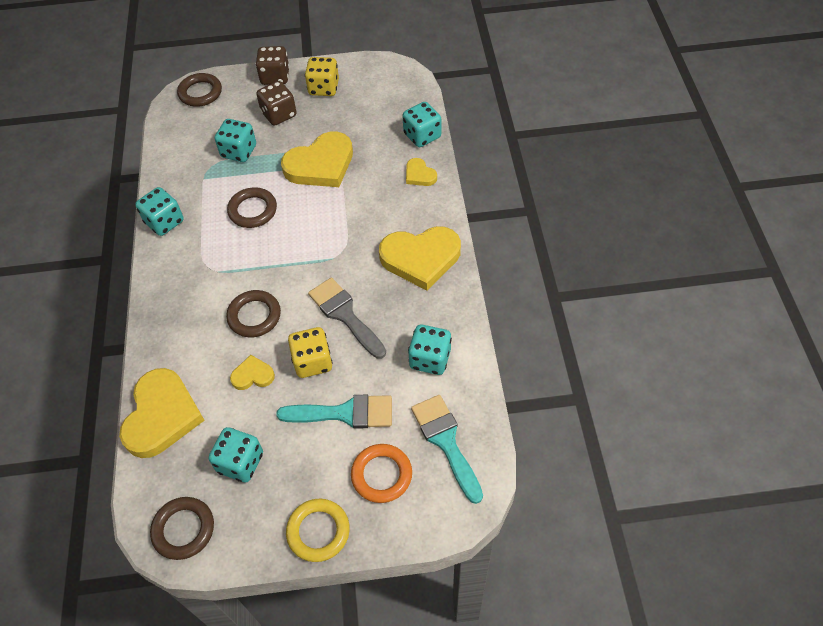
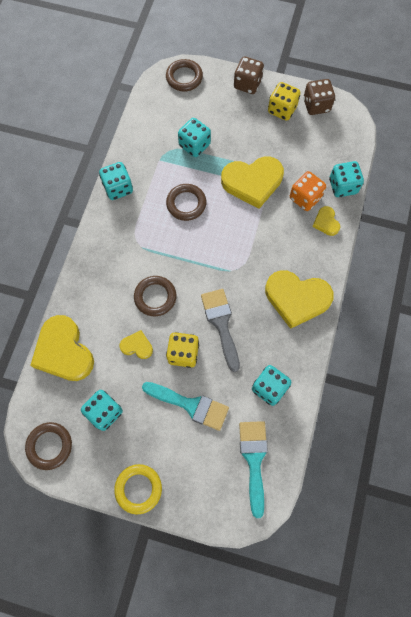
camera: 20 degrees right, 15 degrees up
yellow heart [119,368,205,458] -> yellow heart turned 120 degrees clockwise [30,315,94,381]
brown dice [256,81,297,126] -> brown dice moved to [303,79,335,115]
orange ring [351,444,412,503] -> none
none -> orange dice [290,171,326,211]

